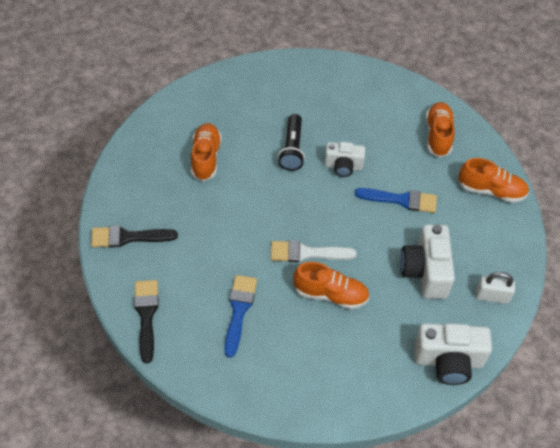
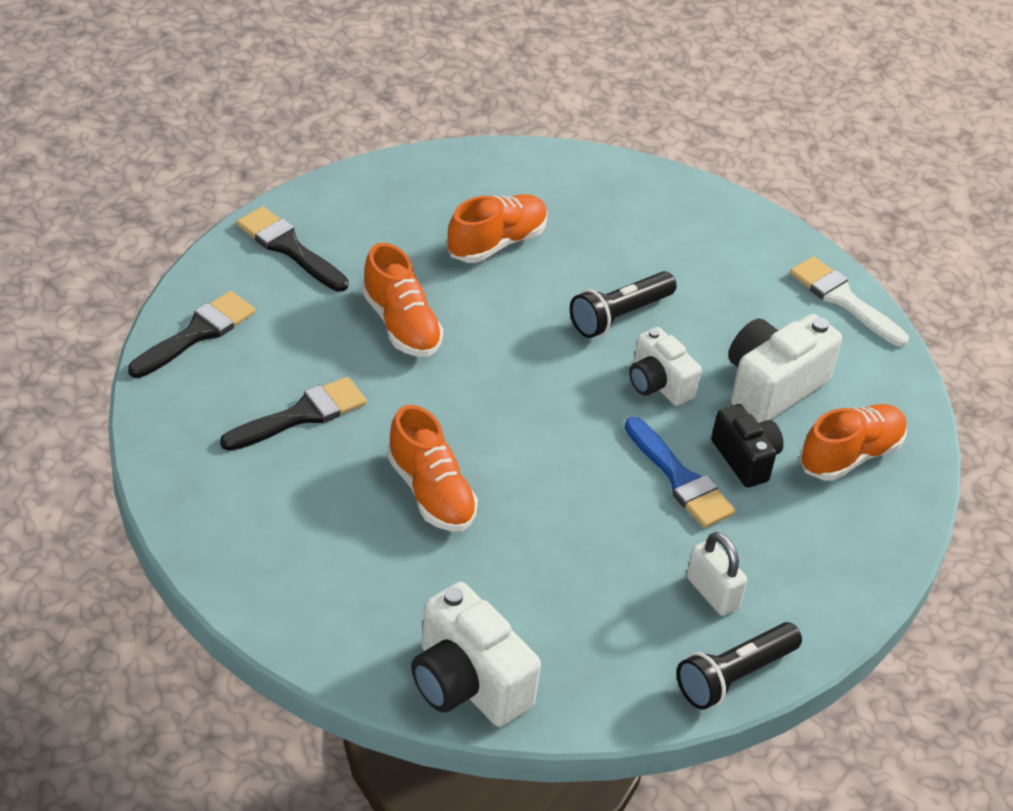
camera: 45 degrees right, 10 degrees down
blue brush [224,275,257,358] -> black brush [220,377,367,451]
white brush [271,240,357,262] -> white brush moved to [790,256,909,347]
white camera [400,224,455,299] -> white camera moved to [728,314,842,423]
orange shoe [458,158,529,203] -> orange shoe moved to [361,243,443,357]
white padlock [476,272,515,304] -> white padlock moved to [687,532,747,616]
none -> black flashlight [677,622,802,710]
none -> black camera [711,404,783,488]

